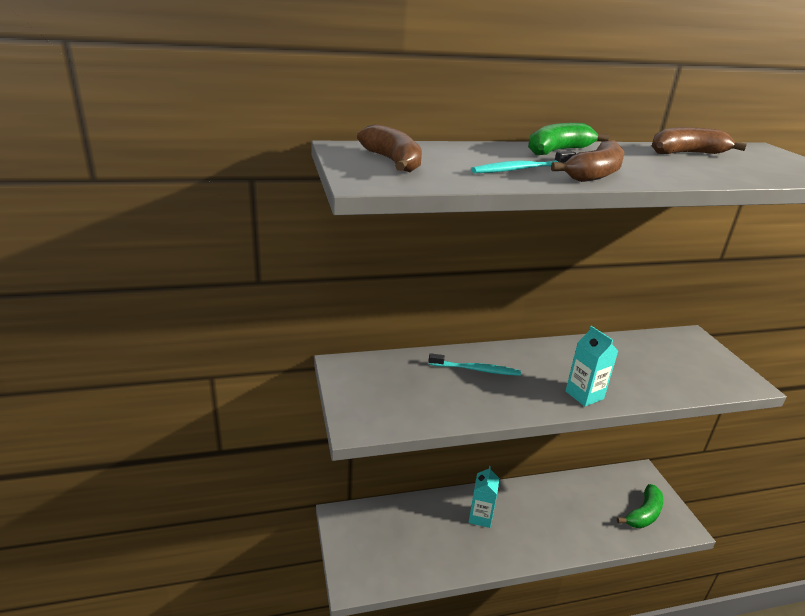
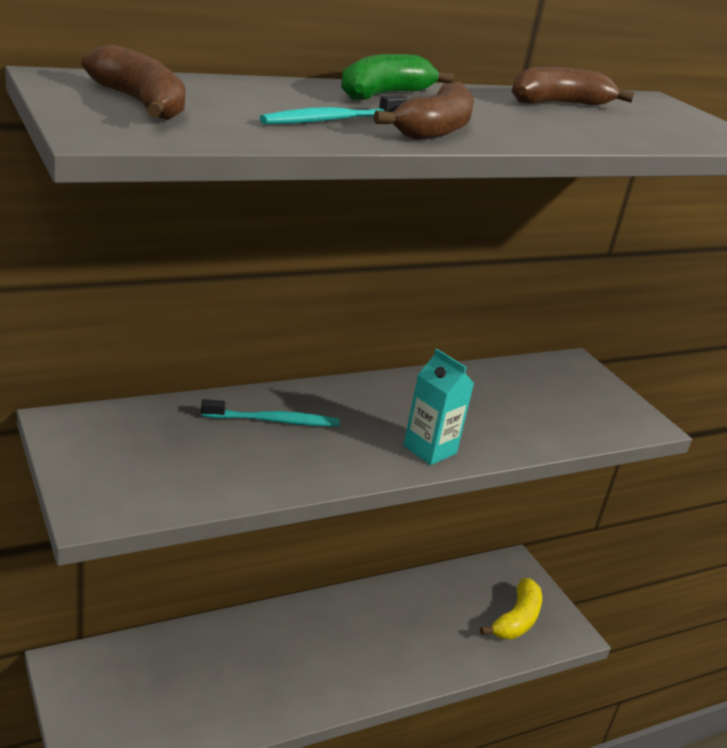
camera: 15 degrees left, 0 degrees up
turquoise carton [469,466,499,528] -> none
green banana [617,484,663,529] -> yellow banana [480,578,542,639]

